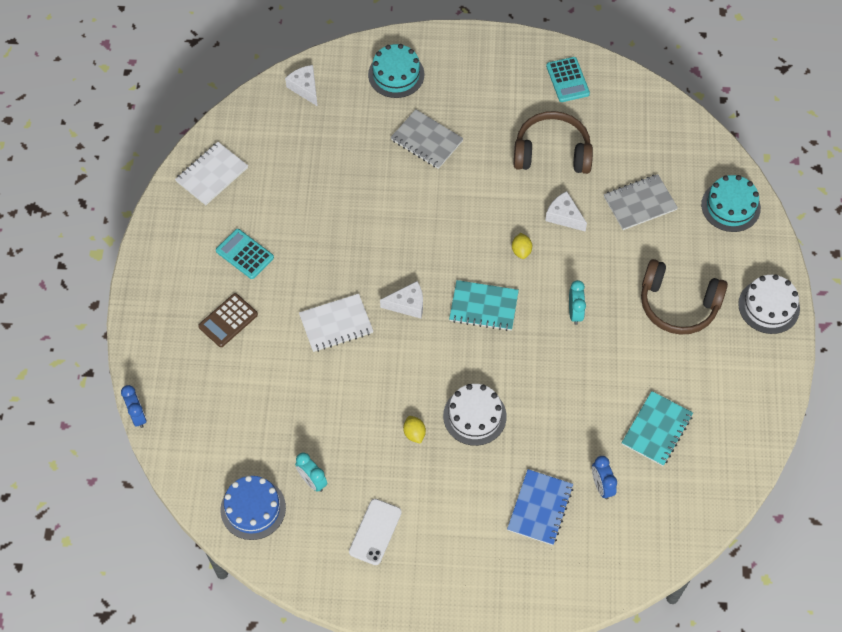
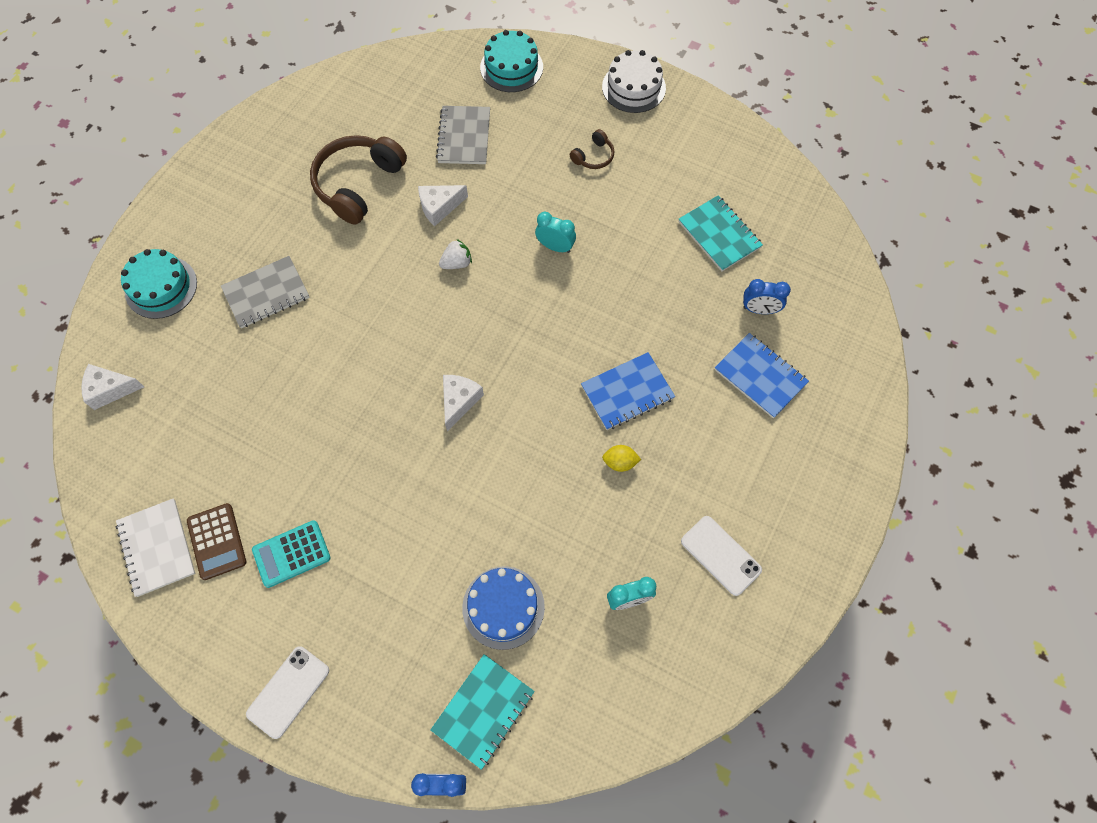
camera: 65 degrees left, 5 degrees up
brown calculator [198,293,258,347] -> brown calculator moved to [187,503,246,580]
blue cake [220,476,286,540] -> blue cake moved to [462,566,545,650]
white notebook [299,294,373,352] -> none
white cake [443,384,507,446] -> blue notebook [581,352,675,430]
turquoise notebook [449,280,519,331] -> turquoise notebook moved to [430,654,535,770]
yellow lemon [512,233,532,259] -> white strawberry [439,239,472,269]
turquoise calculator [546,57,590,102] -> none
brown headphones [641,259,728,335] -> brown headphones [570,129,614,169], size x0.47
none -> white phone [246,646,329,739]

